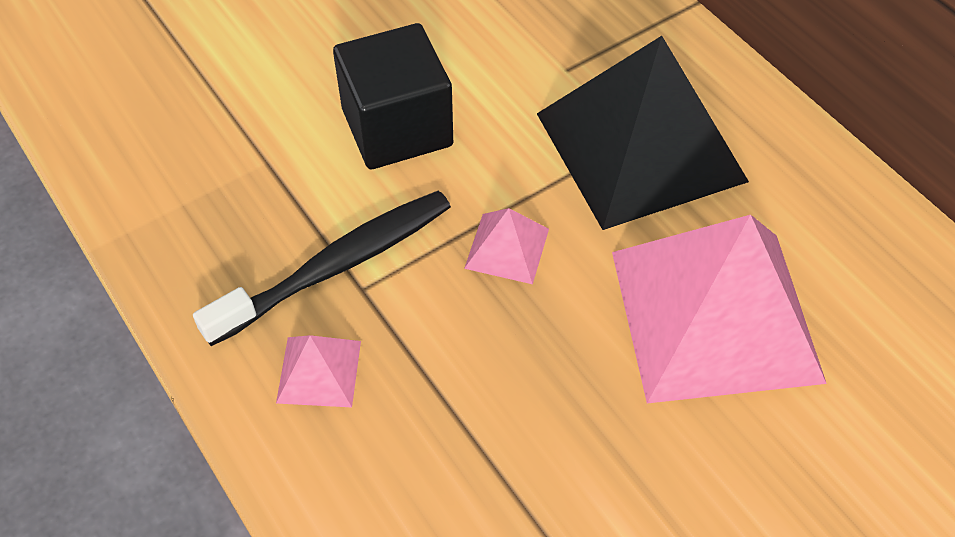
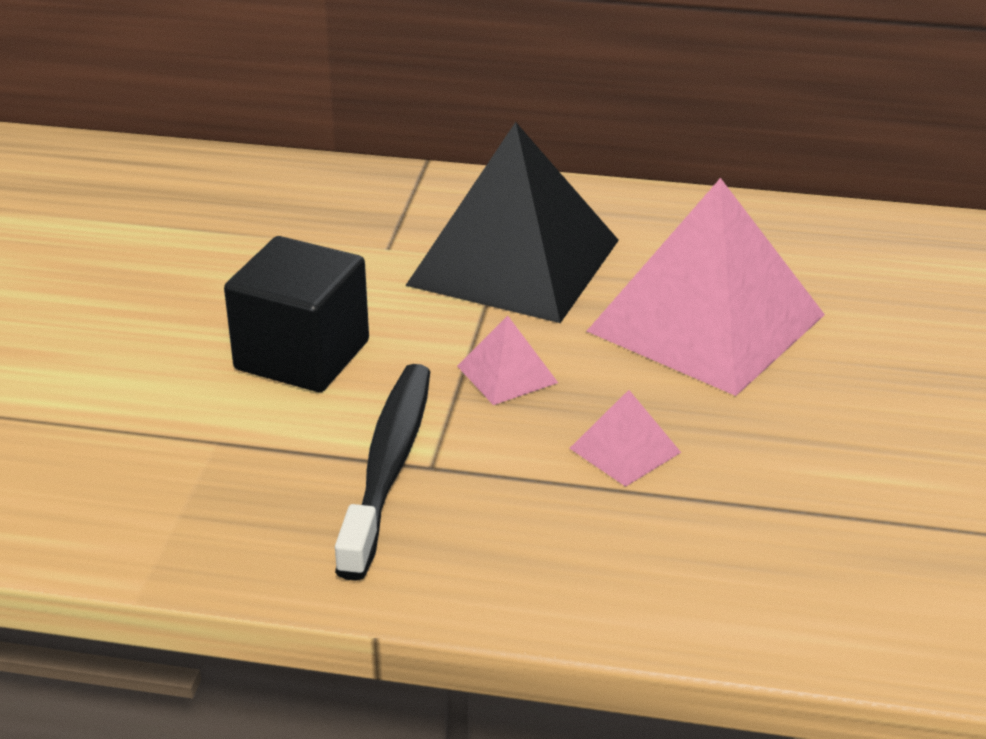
camera: 45 degrees left, 20 degrees down
pink pyramid [276,335,361,407] -> pink pyramid moved to [569,390,681,487]

